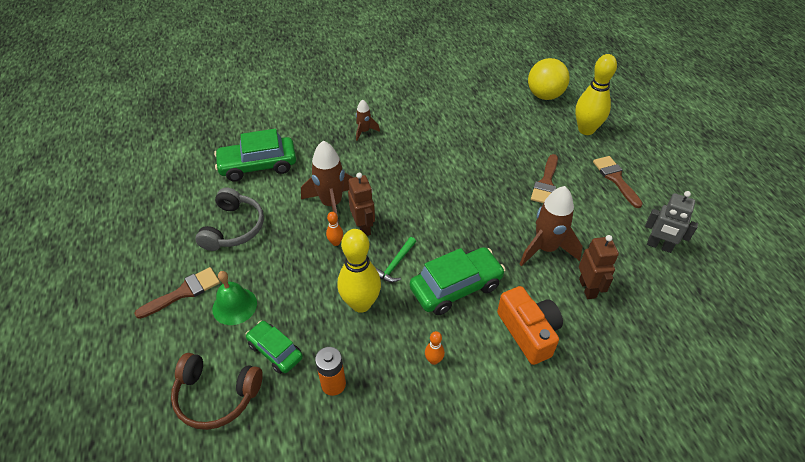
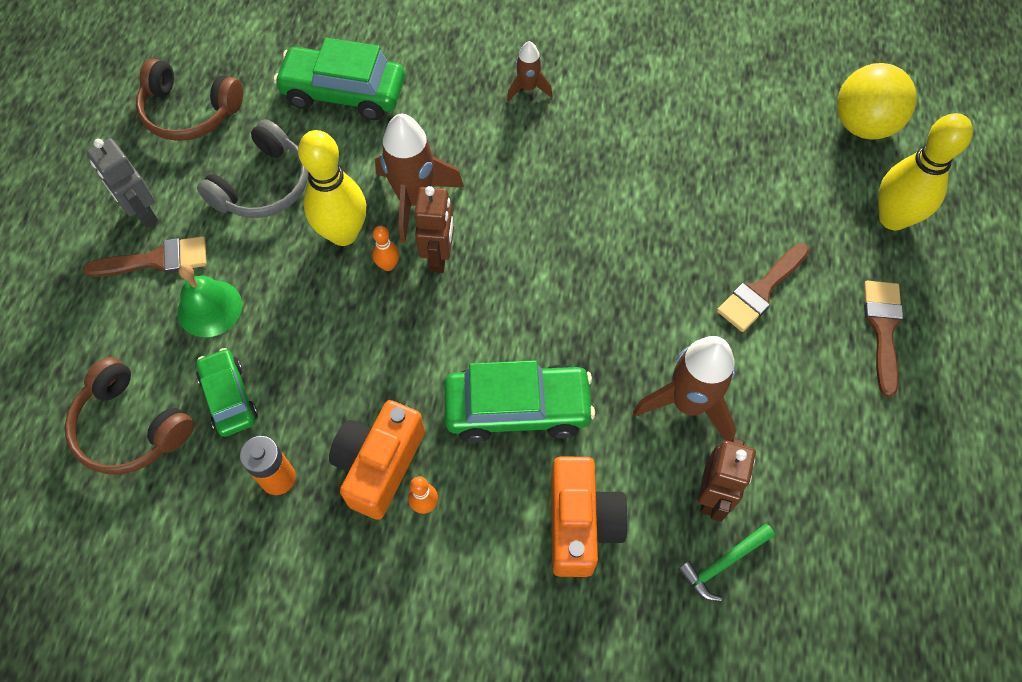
camera: 25 degrees right, 15 degrees up
yellow bowling pin [337,229,381,313] -> yellow bowling pin moved to [298,130,366,246]
green hammer [376,237,416,282] -> green hammer moved to [678,524,775,601]
grey robot [645,191,698,253] -> grey robot moved to [87,138,158,228]
none -> brown headphones [136,58,243,141]
none -> orange camera [329,400,425,520]

